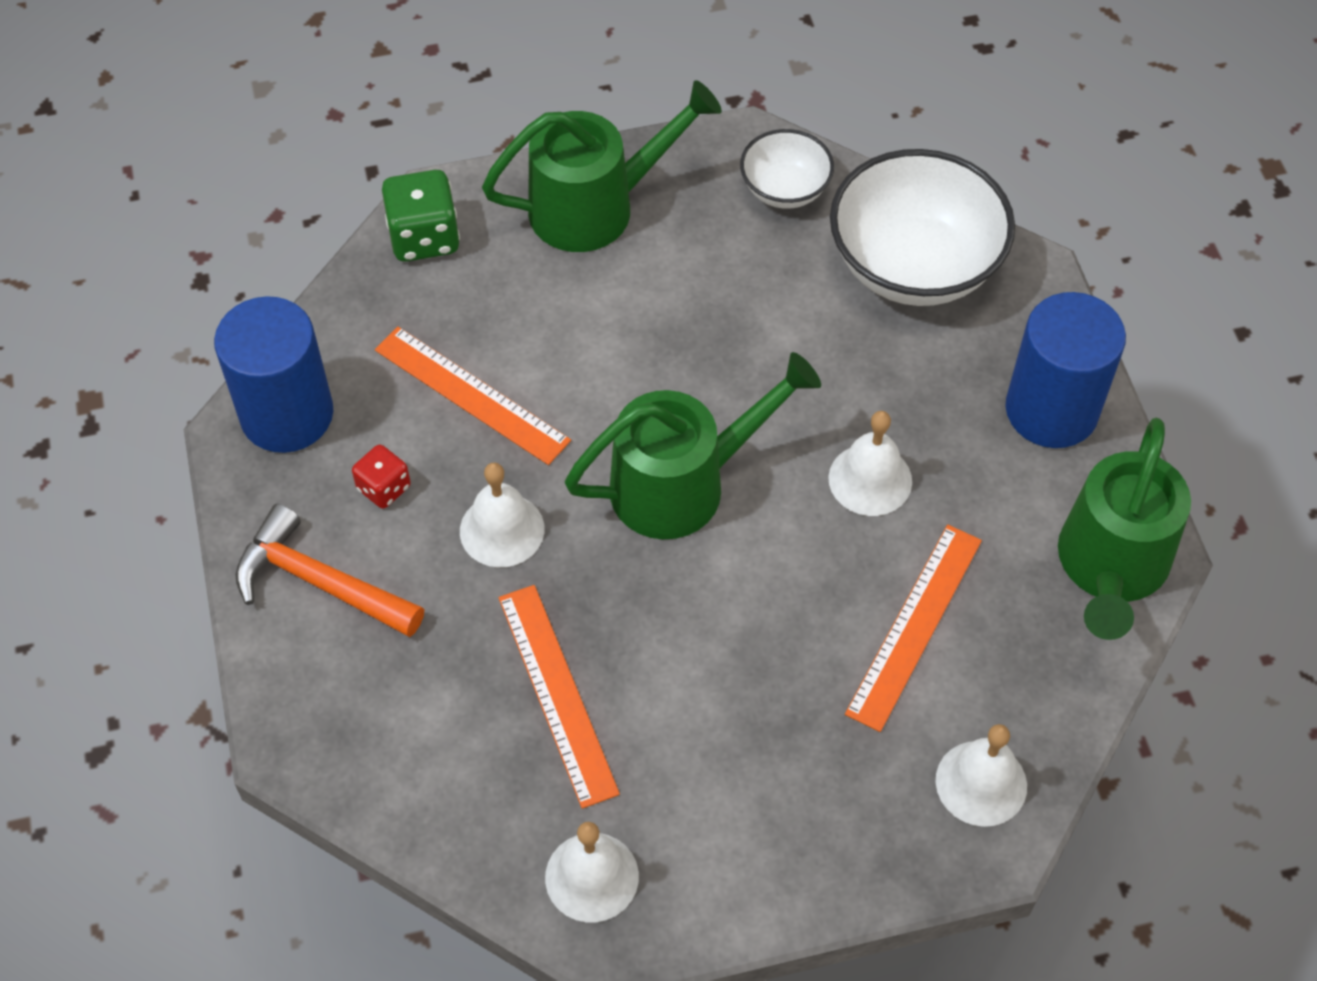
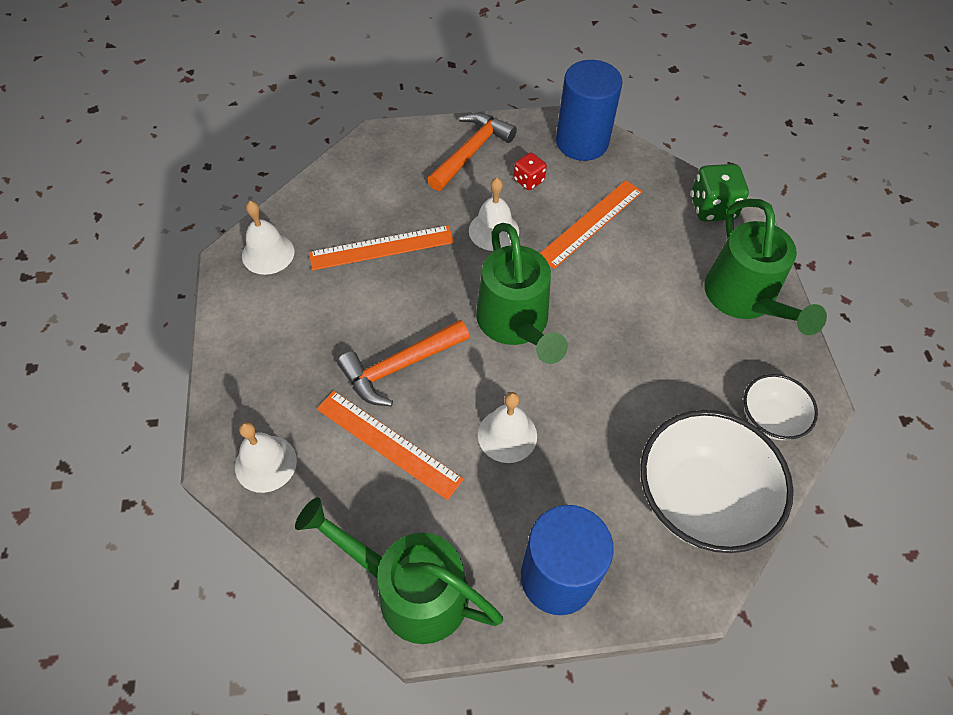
camera: 95 degrees right, 0 degrees up
none -> orange hammer [337,320,469,406]

